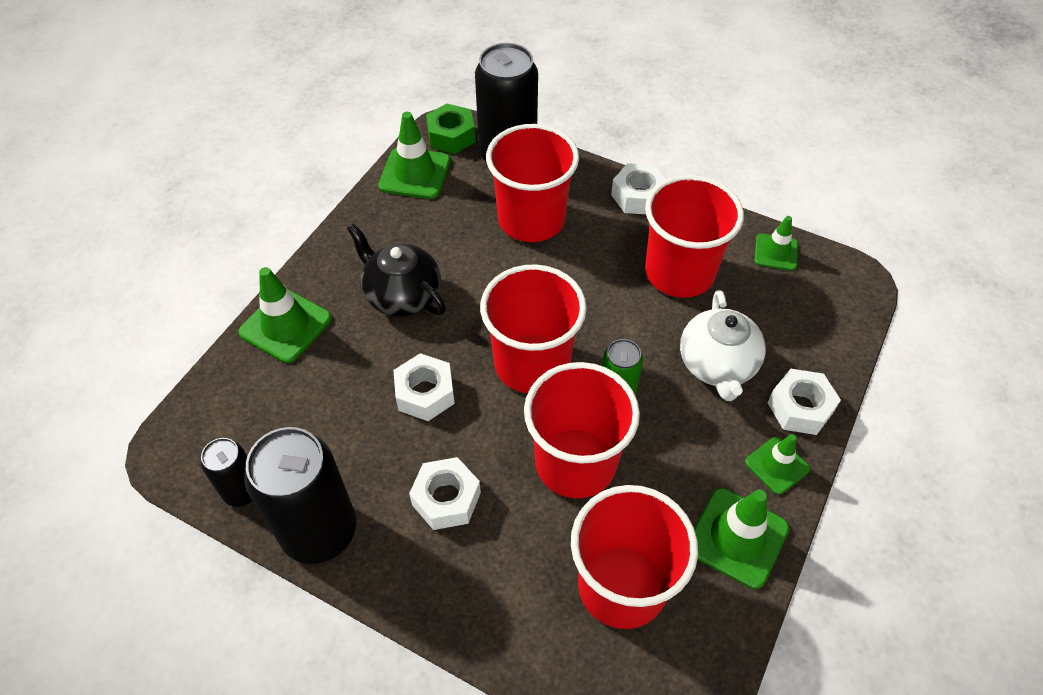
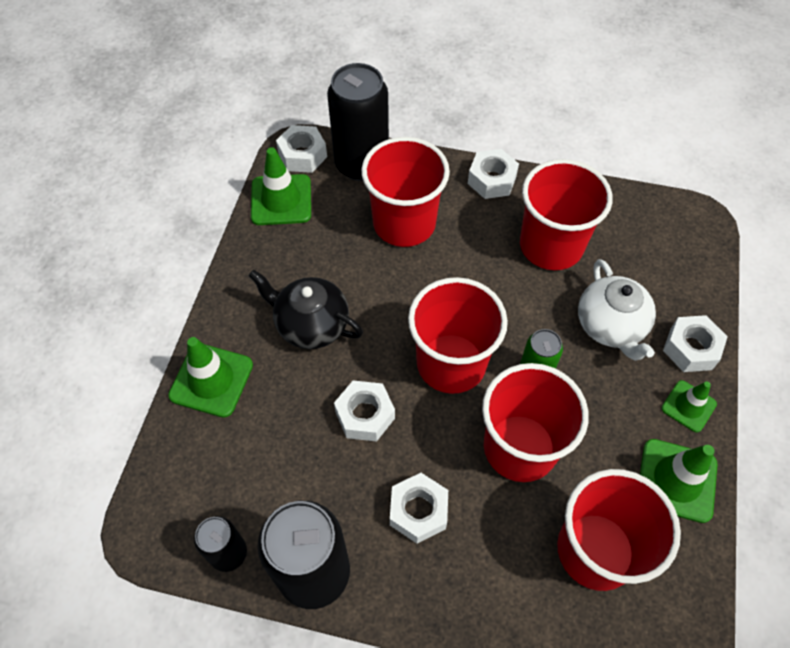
camera: 15 degrees left, 5 degrees up
green nut [426,104,476,154] -> white nut [276,125,327,173]
green traffic cone [754,216,798,271] -> none

